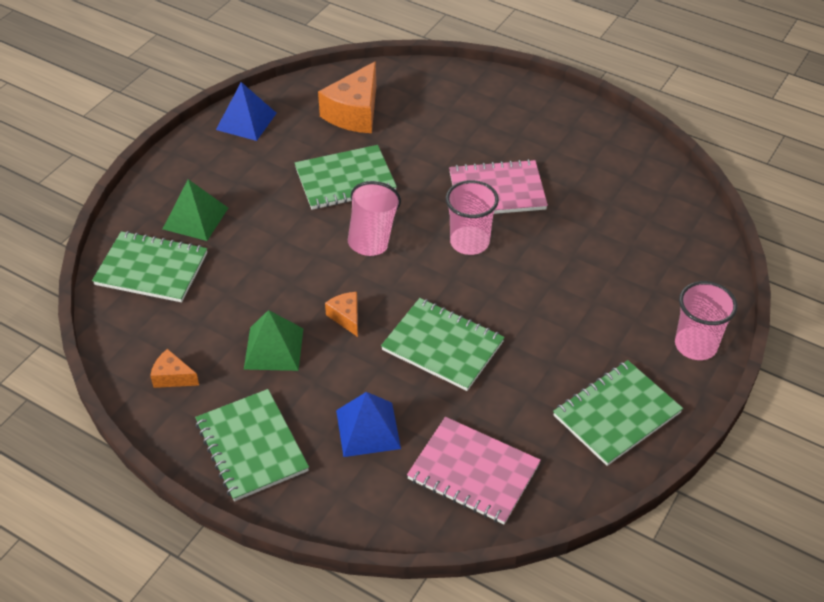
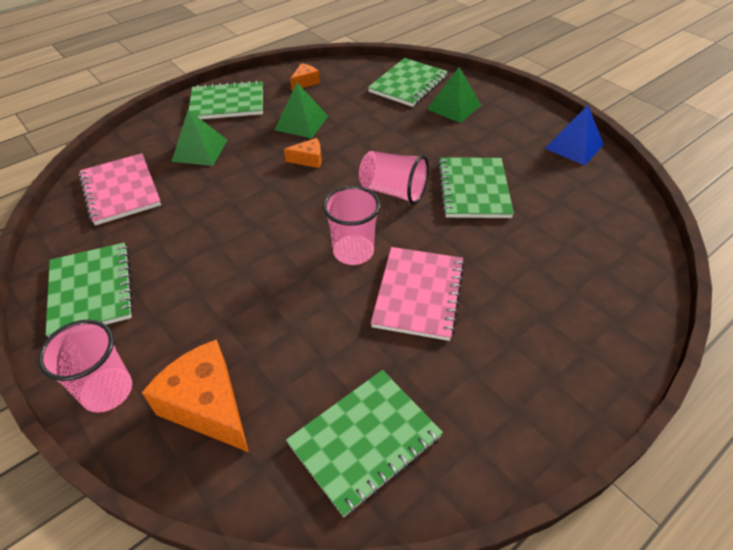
camera: 110 degrees right, 0 degrees up
orange cheese [318,61,376,133] -> orange cheese moved to [142,339,249,452]
blue pyramid [336,392,401,457] -> green pyramid [171,110,227,166]
green notebook [381,298,505,391] -> green notebook moved to [286,370,443,517]
pink notebook [407,417,541,524] -> pink notebook turned 75 degrees counterclockwise [79,153,161,225]

